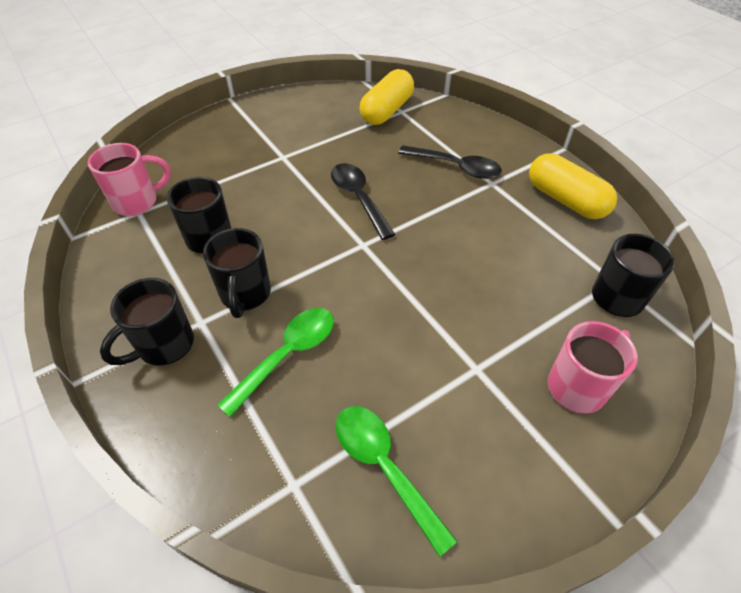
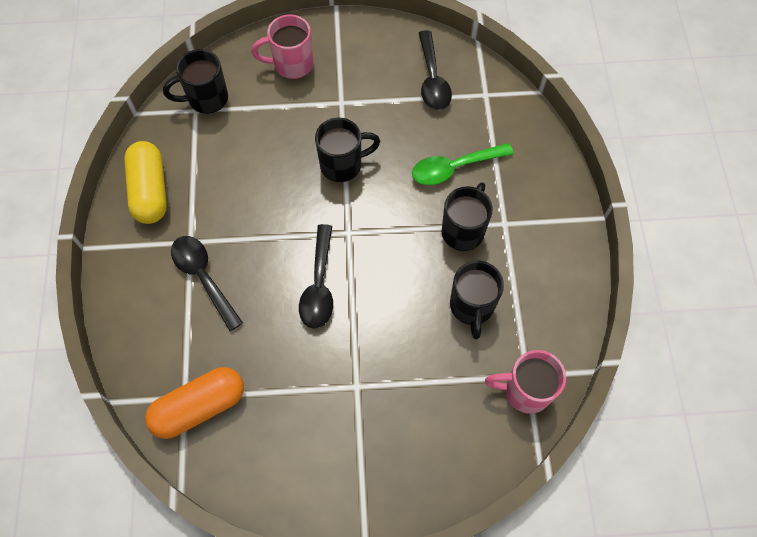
camera: 150 degrees left, 15 degrees up
black mug [100,278,194,366] -> black mug moved to [315,118,380,182]
green spoon [336,406,458,557] -> black spoon [419,30,452,110]
yellow capsule [359,69,414,125] -> orange capsule [145,367,244,439]

